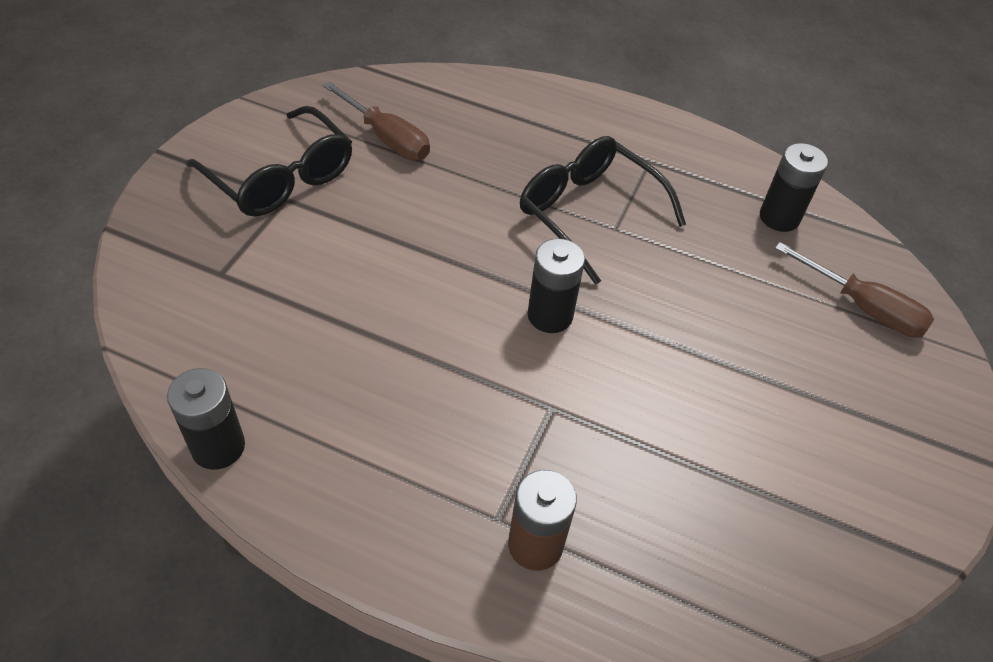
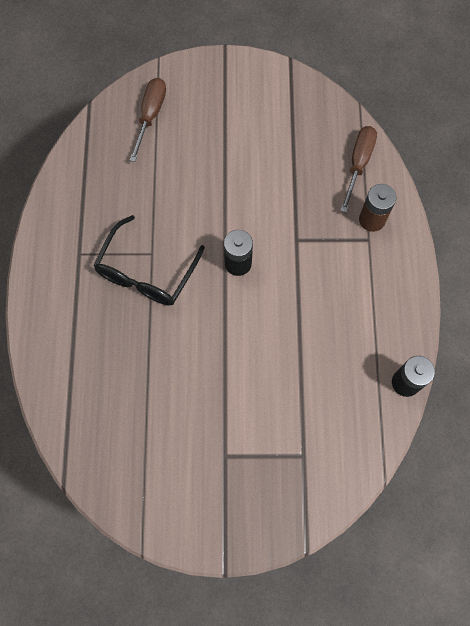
camera: 110 degrees left, 20 degrees up
black glasses [186,106,352,217] -> none
brown screwdriver [323,81,430,160] -> brown screwdriver moved to [340,126,377,212]
black battery [760,143,828,232] -> none

